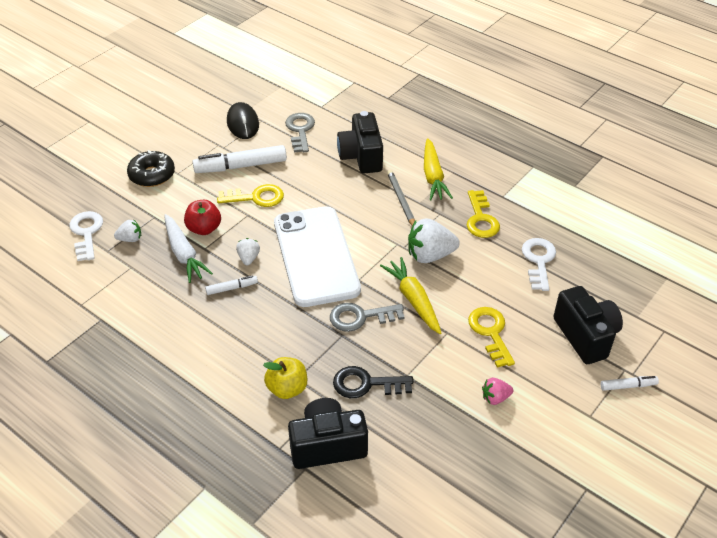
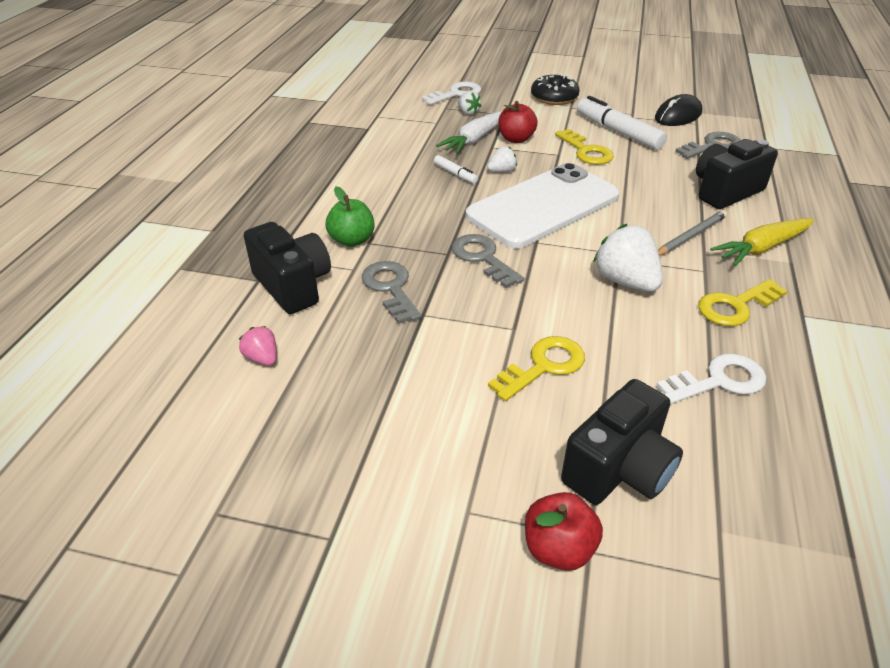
camera: 65 degrees right, 5 degrees down
yellow apple [263,357,307,399] -> green apple [326,186,375,247]
black key [333,366,413,398] -> grey key [362,261,421,324]
yellow carrot [380,257,441,334] -> none
pink strawberry [482,378,513,405] -> pink strawberry moved to [239,326,277,366]
white marker [601,376,659,391] -> red apple [525,492,603,571]

